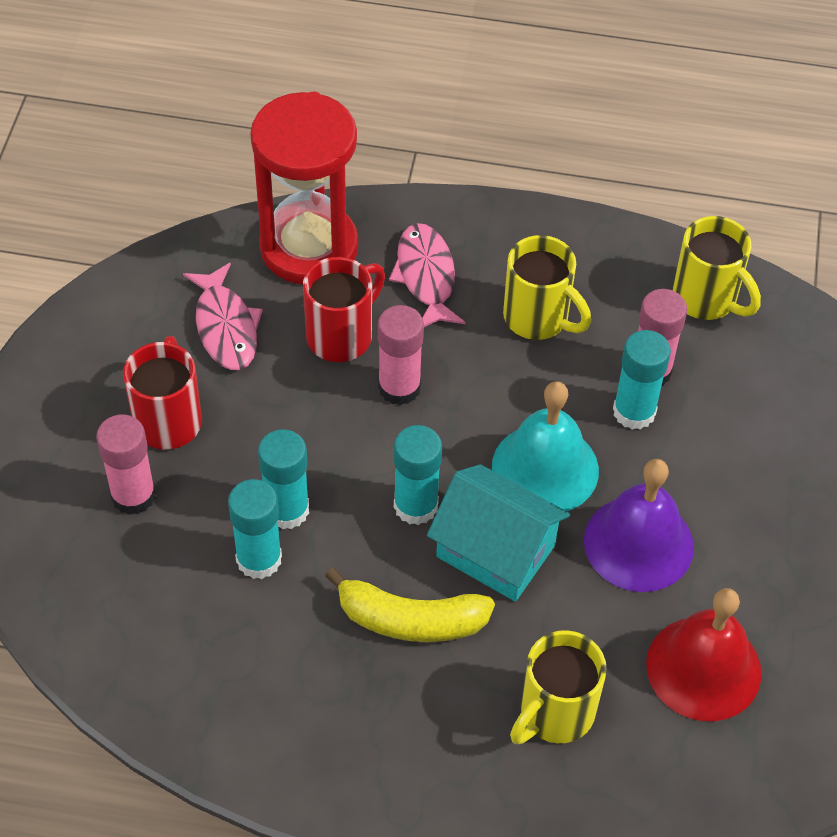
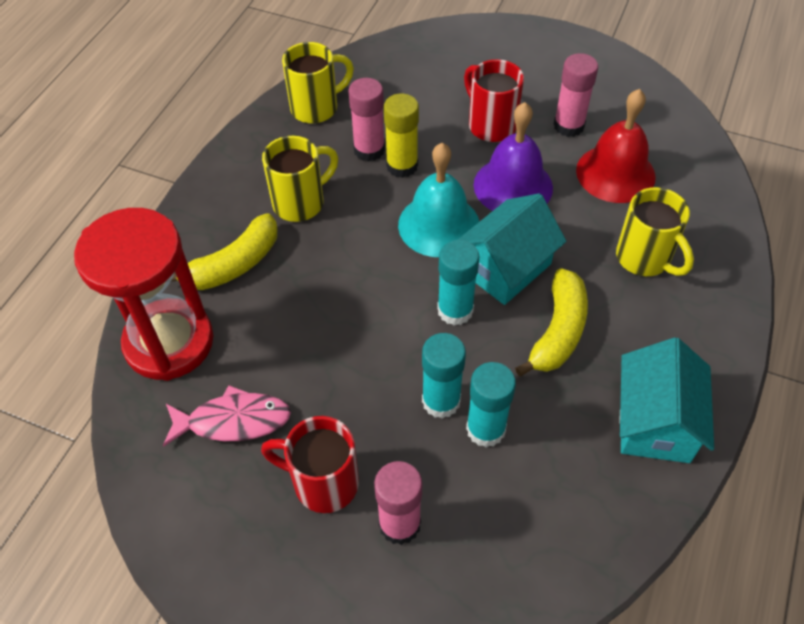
camera: 75 degrees left, 0 degrees up
red mug [303,257,385,362] -> red mug moved to [464,59,524,142]
pink glue stick [378,305,424,405] -> pink glue stick moved to [554,53,598,137]
pink fish [389,223,465,327] -> yellow banana [171,213,277,290]
turquoise glue stick [613,330,671,430] -> yellow glue stick [384,93,419,178]
none -> turquoise house [619,337,714,463]

